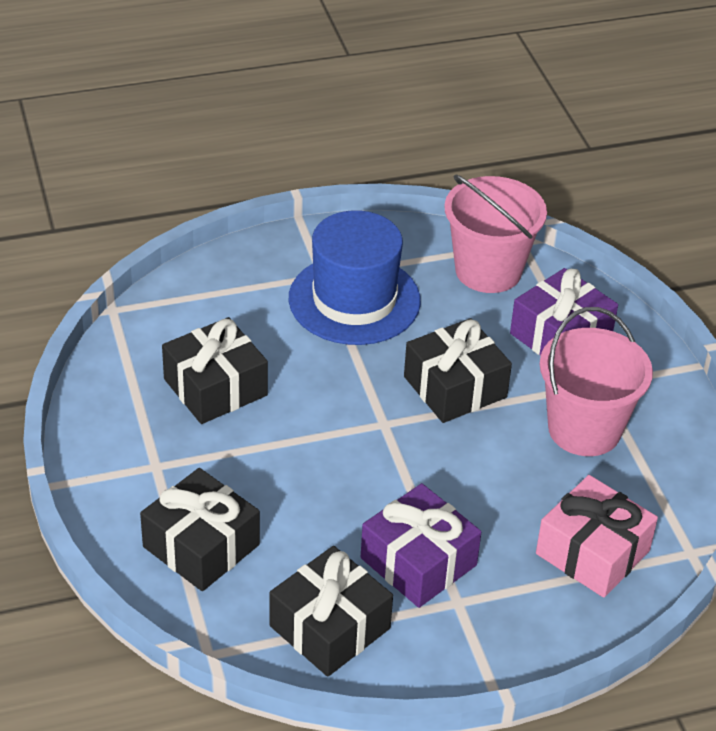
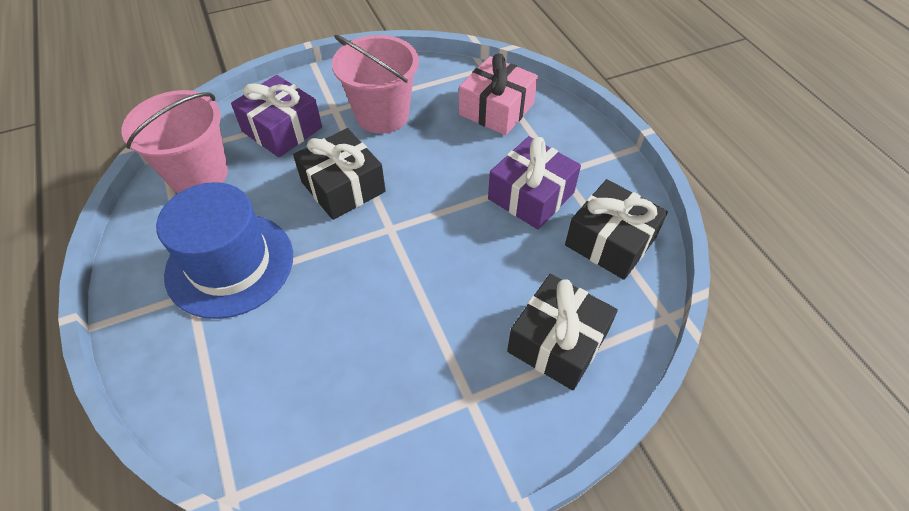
camera: 95 degrees left, 10 degrees up
black gift [162,317,268,424] -> none

